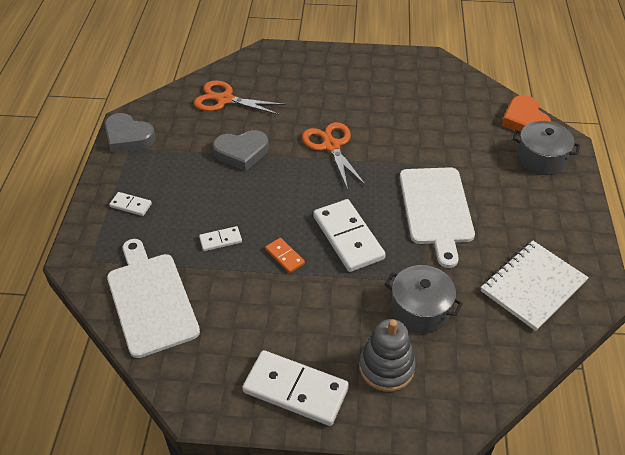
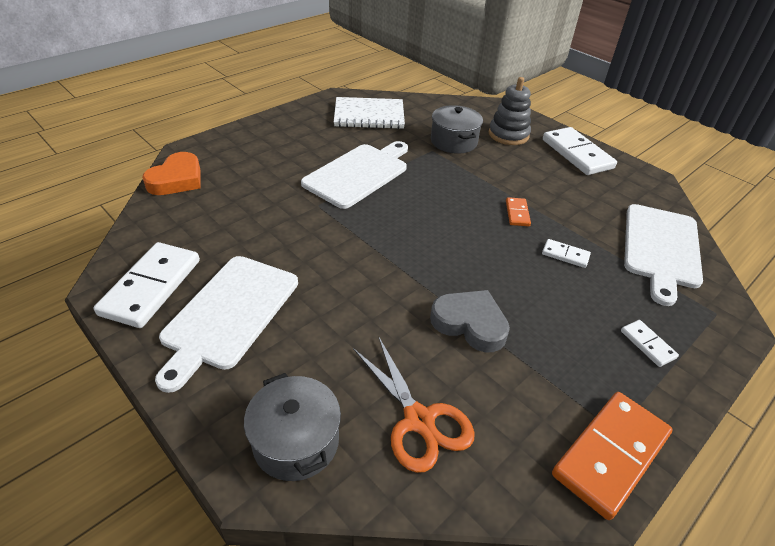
camera: 140 degrees left, 5 degrees down
grey heart [105,113,156,153] -> orange domino [552,392,673,520]
orange scissors [302,122,366,190] -> none
white domino [313,199,386,272] -> white domino moved to [94,242,200,328]
grey pot [513,121,580,175] -> grey pot moved to [244,373,341,481]
none -> white cutting board [155,256,298,393]

